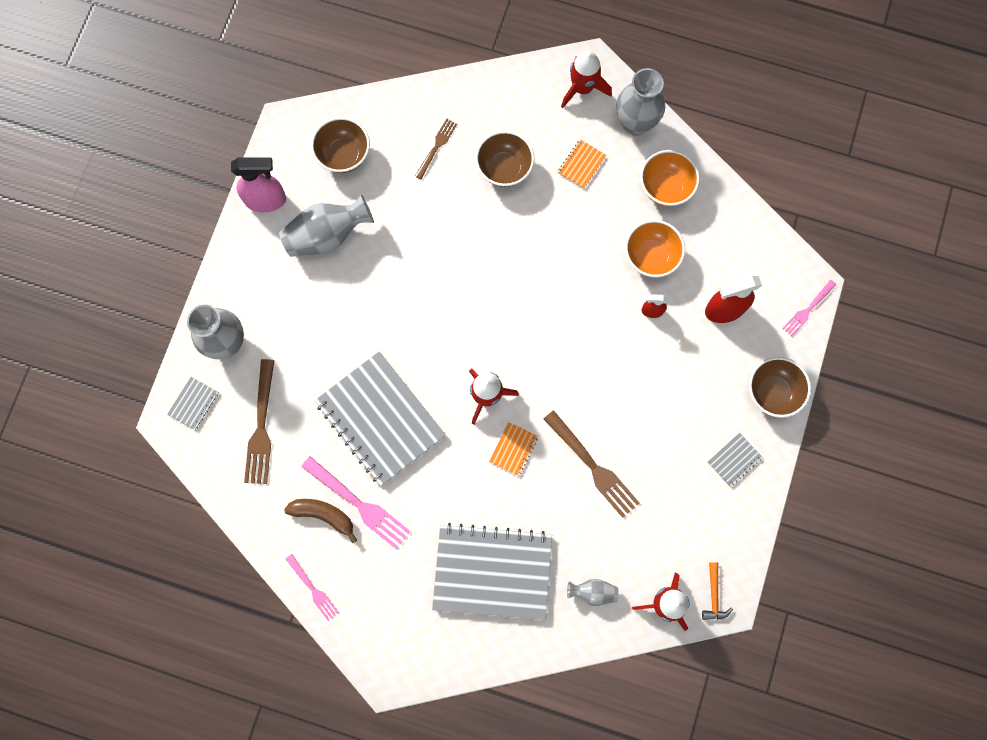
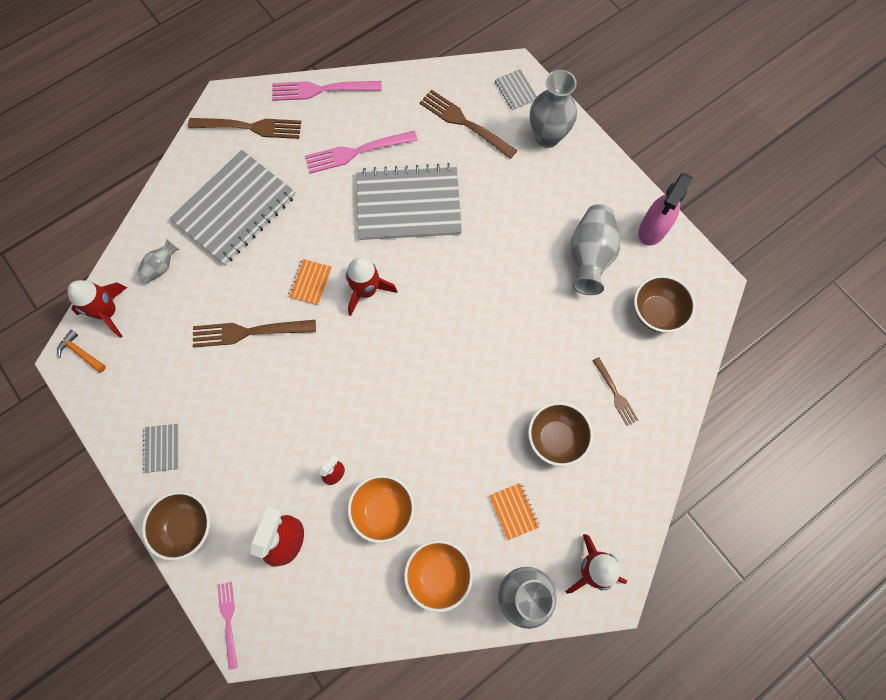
camera: 125 degrees right, 5 degrees down
brown banana [284,499,357,543] -> none
pink fork [286,554,339,621] -> pink fork [272,81,382,101], size x1.71
orange notebook [489,422,538,476] -> orange notebook turned 45 degrees clockwise [288,259,332,305]
none -> brown fork [188,118,301,139]

